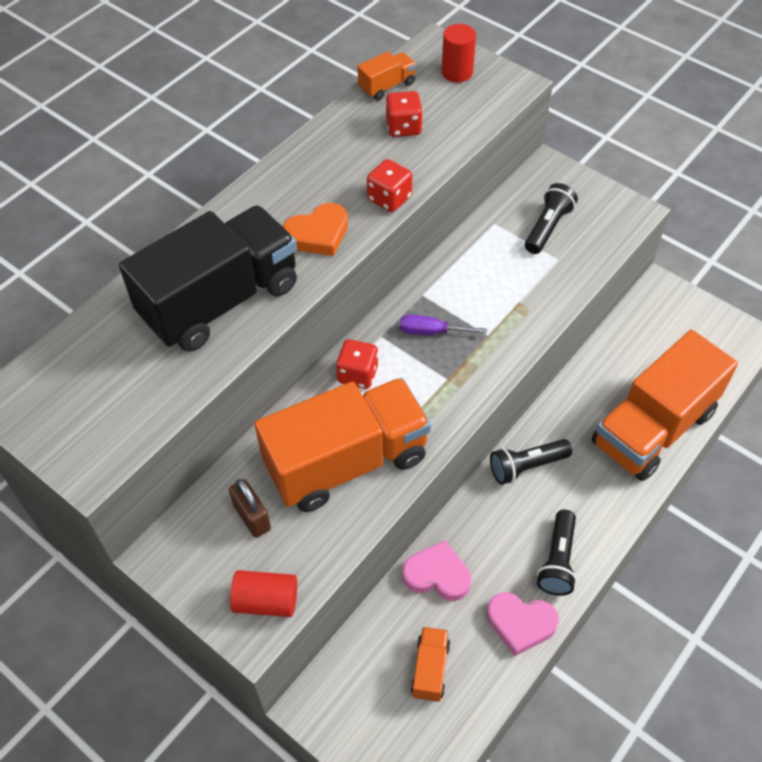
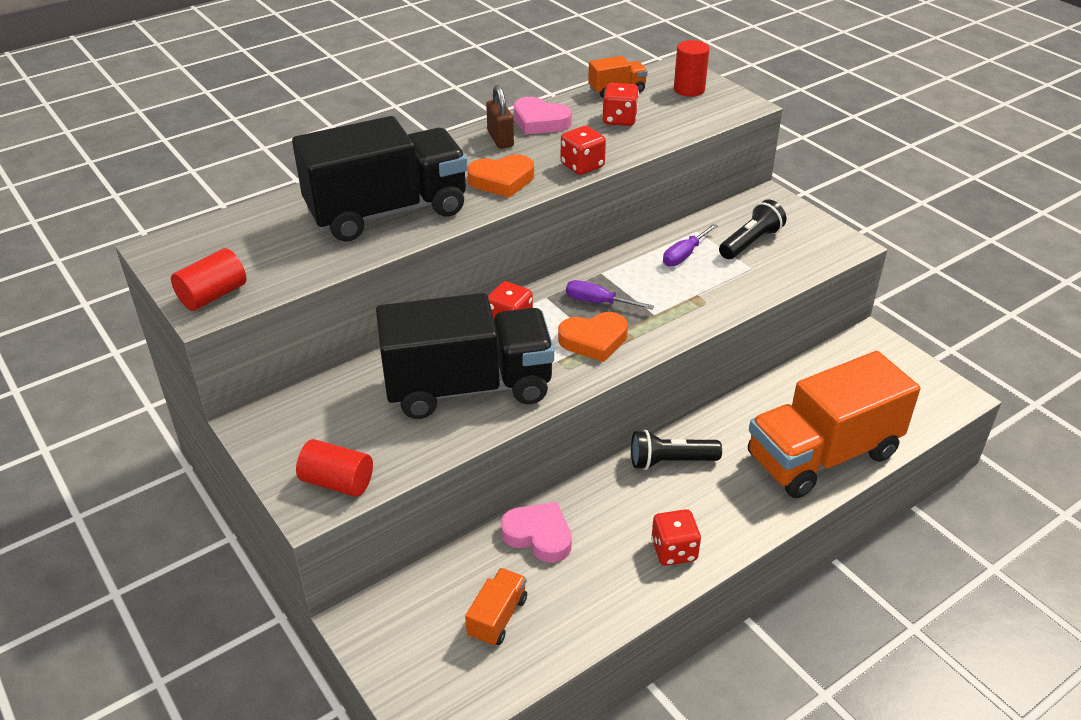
camera: 15 degrees right, 15 degrees down
brown padlock [229,479,271,538] -> brown padlock moved to [486,85,514,149]
orange truck [255,378,431,512] -> black truck [376,293,554,419]
pink heart [487,592,559,656] -> pink heart moved to [514,97,572,135]
black flashlight [537,510,577,596] -> red dice [651,509,701,566]
none -> red cylinder [171,248,246,311]
none -> orange heart [558,312,628,362]
none -> purple screwdriver [663,223,718,267]

